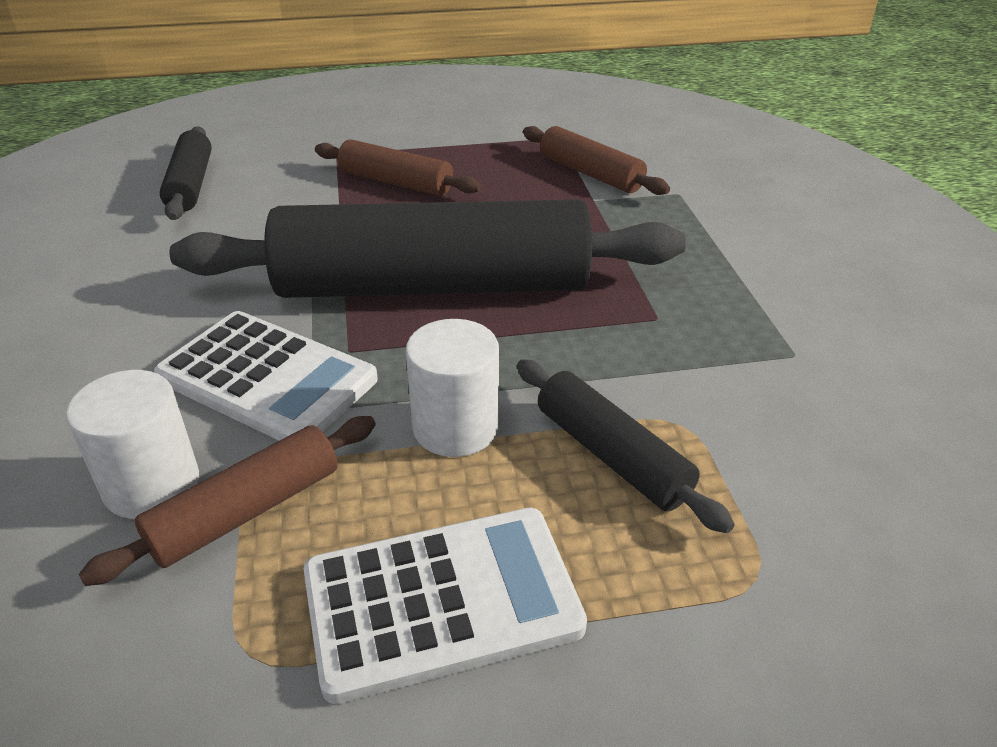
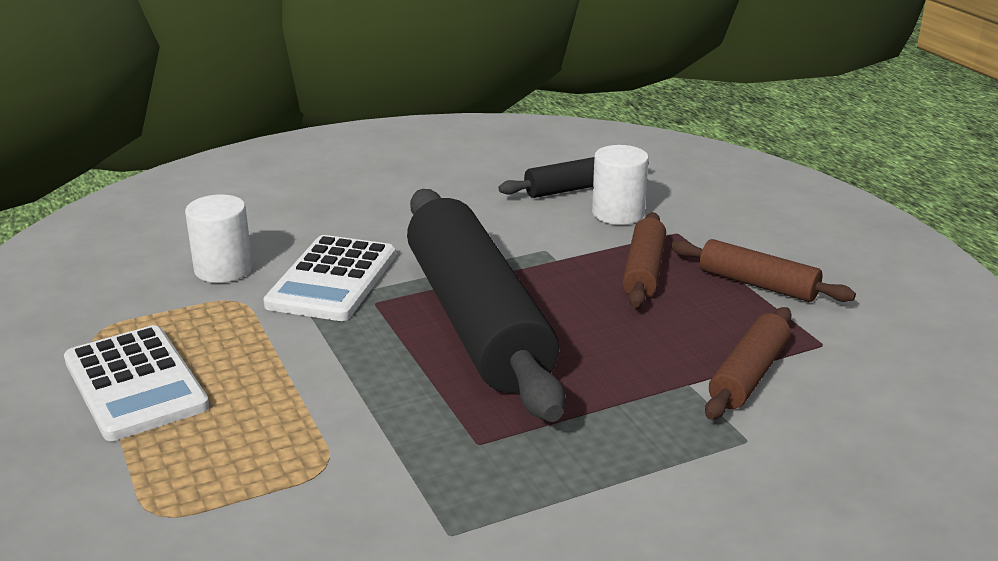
camera: 75 degrees right, 10 degrees down
brown rolling pin [79,416,376,586] -> brown rolling pin moved to [671,239,856,302]
white cylinder [406,319,499,457] -> white cylinder moved to [592,145,649,225]
black rolling pin [517,359,735,533] -> none

